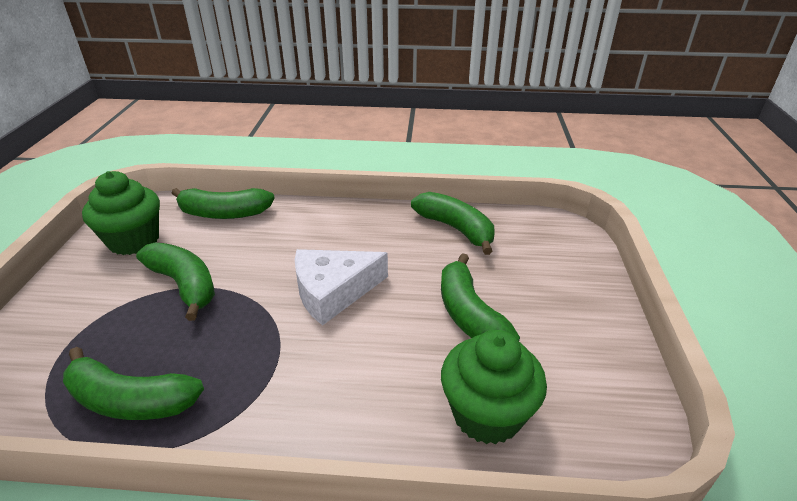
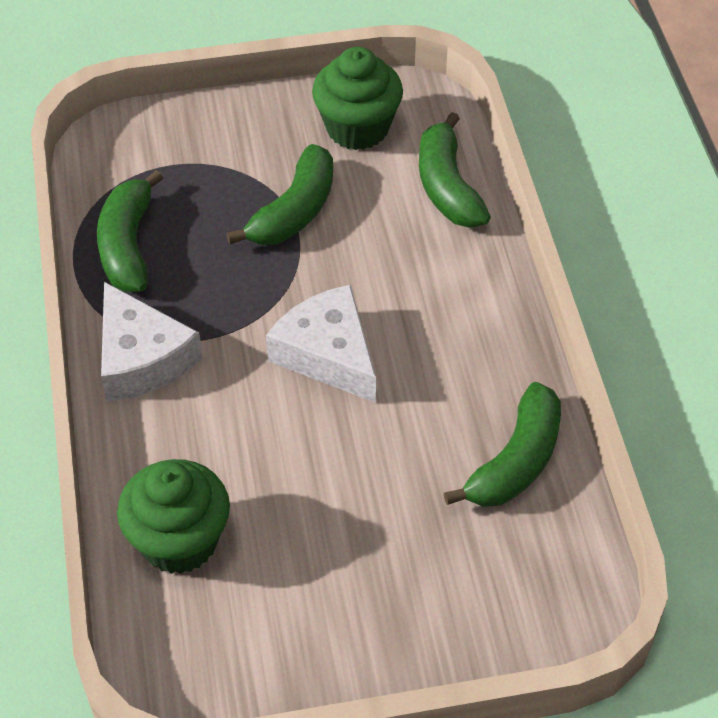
camera: 75 degrees right, 15 degrees up
green banana [441,253,520,341] -> none
none -> white cheese [101,282,203,401]

